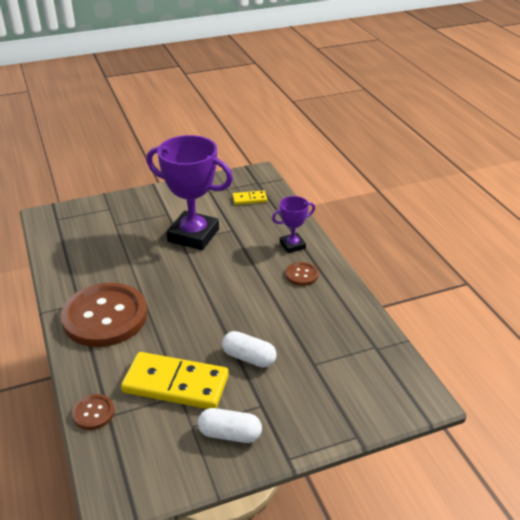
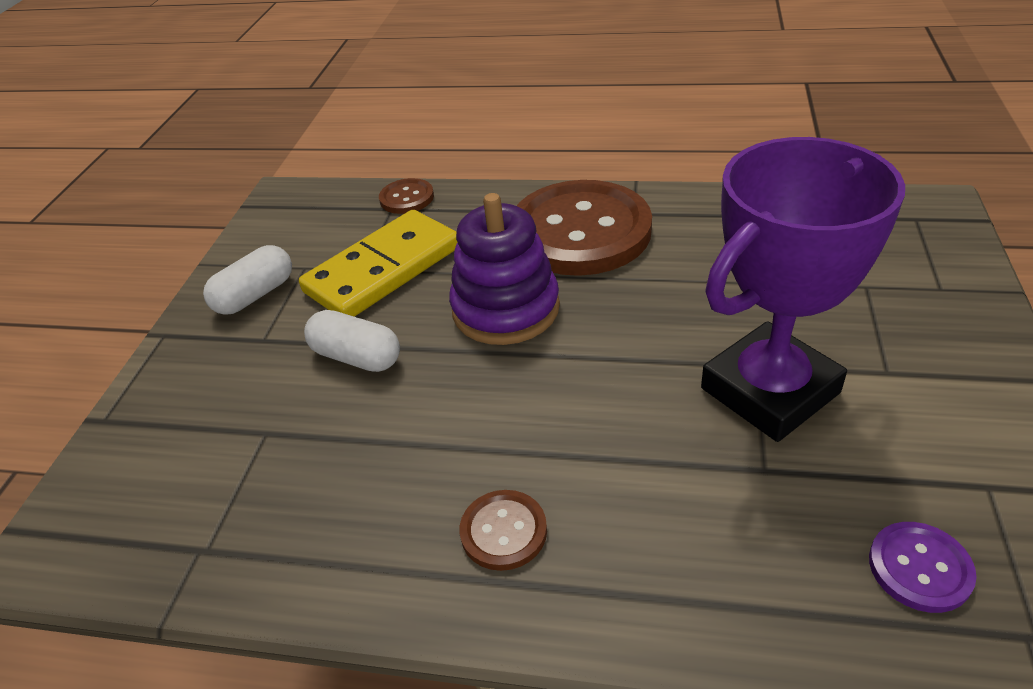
camera: 125 degrees right, 5 degrees up
white capsule [222,331,276,368] -> white capsule turned 60 degrees clockwise [304,310,400,372]
yellow domino [232,191,267,205] -> purple button [869,522,976,613]
purple trophy [272,196,315,253] -> none
none -> purple stacking toy [449,193,560,345]

